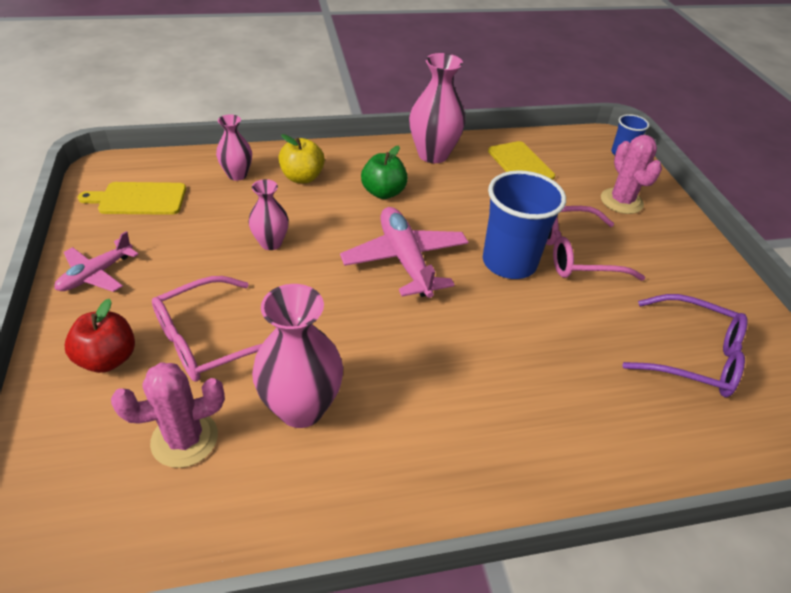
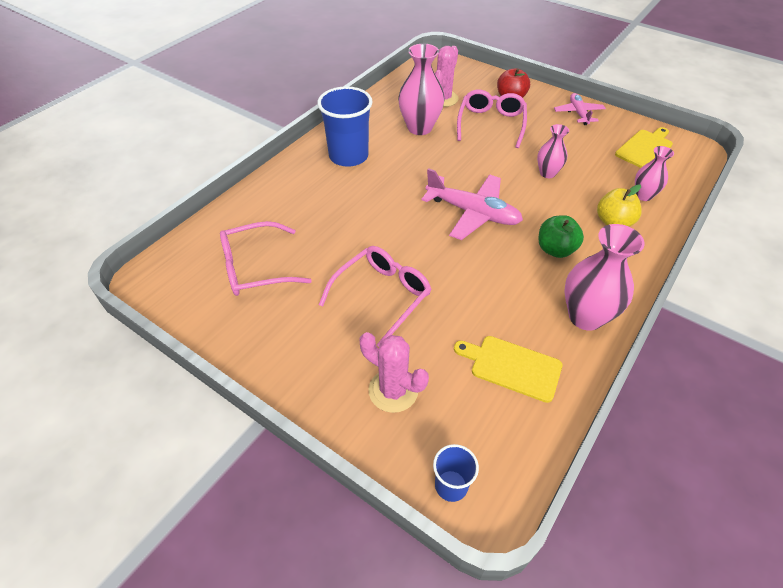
camera: 140 degrees right, 5 degrees up
blue cup [483,170,566,279] -> blue cup moved to [317,86,372,167]
purple glasses [622,294,748,398] -> pink glasses [220,221,312,296]

